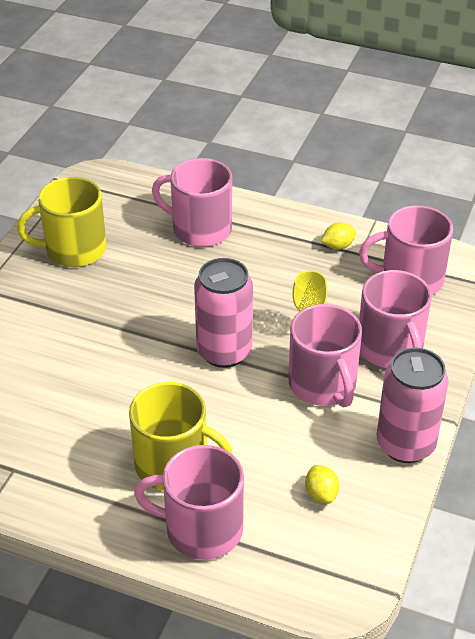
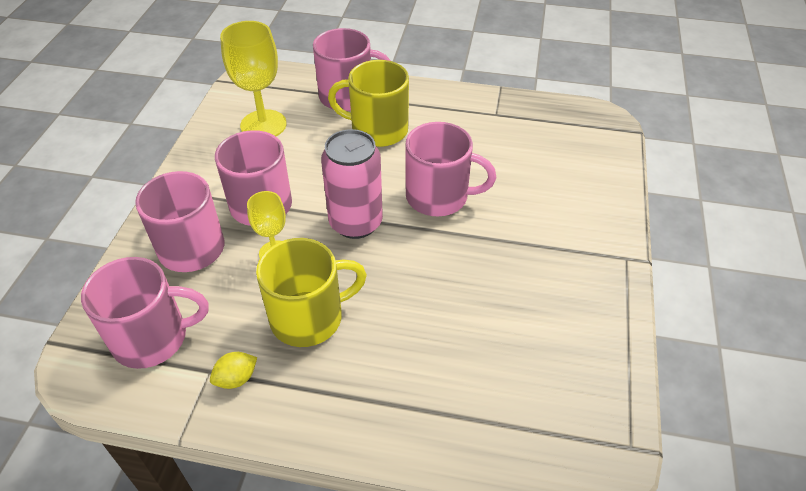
camera: 170 degrees right, 5 degrees up
yellow mug [17,177,106,267] -> yellow mug moved to [256,238,367,347]
pink mug [152,158,232,247] -> pink mug moved to [405,122,496,216]
yellow lemon [305,465,339,504] -> yellow goblet [220,21,287,136]
pink can [377,348,449,463] -> none

